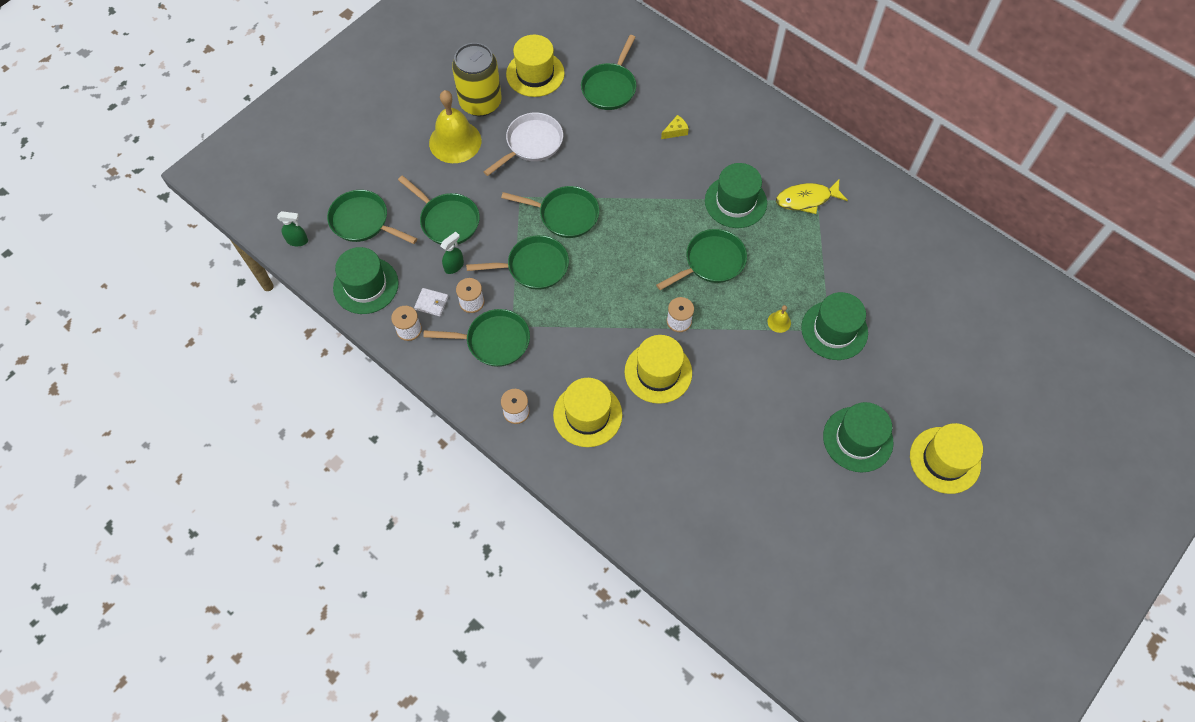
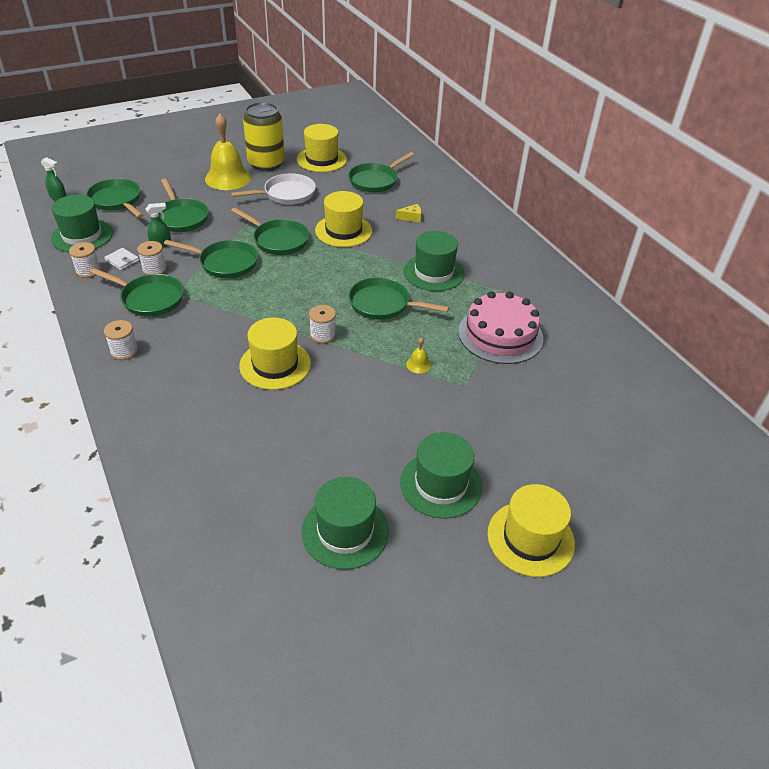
camera: 20 degrees right, 20 degrees down
yellow hat [553,378,622,447] -> yellow hat moved to [315,191,372,247]
green pan [656,229,747,290] -> green pan turned 150 degrees counterclockwise [348,277,449,320]
yellow fish [776,180,848,214] -> none
green hat [801,292,868,360] -> green hat moved to [302,477,389,570]
none -> pink cake [458,291,543,364]

